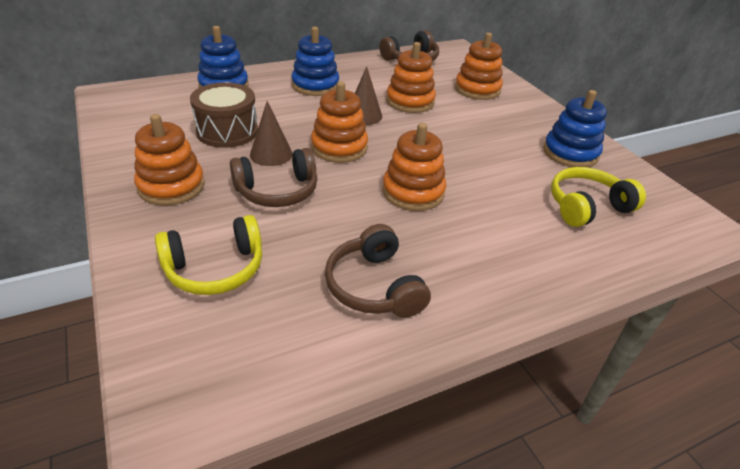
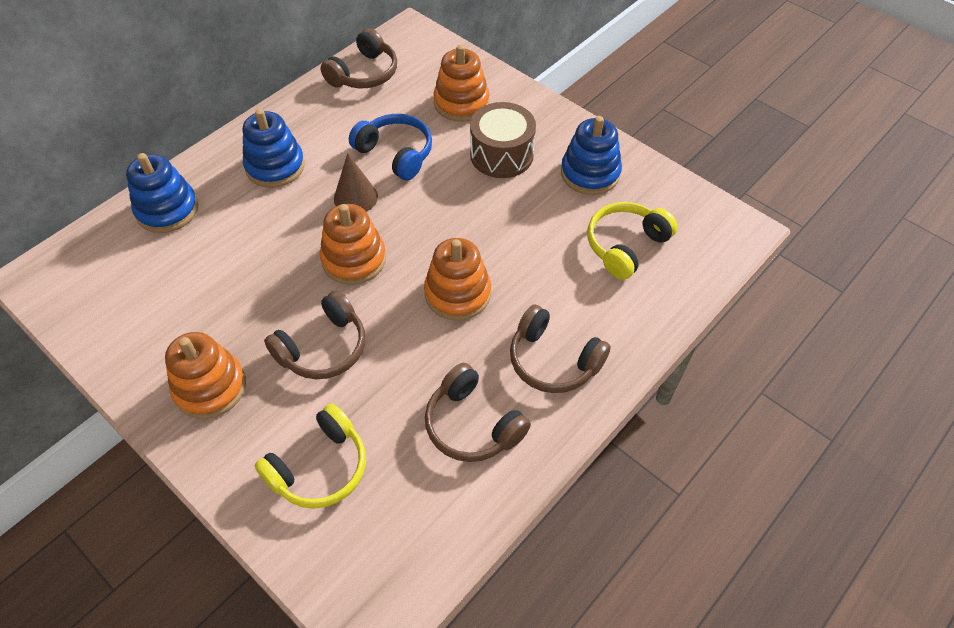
camera: 20 degrees left, 15 degrees up
brown drum [190,82,258,148] -> brown drum moved to [470,102,536,178]
brown cone [250,101,293,166] -> none
orange stacking toy [386,42,436,113] -> blue headphones [349,114,432,180]
none -> brown headphones [510,304,611,393]

